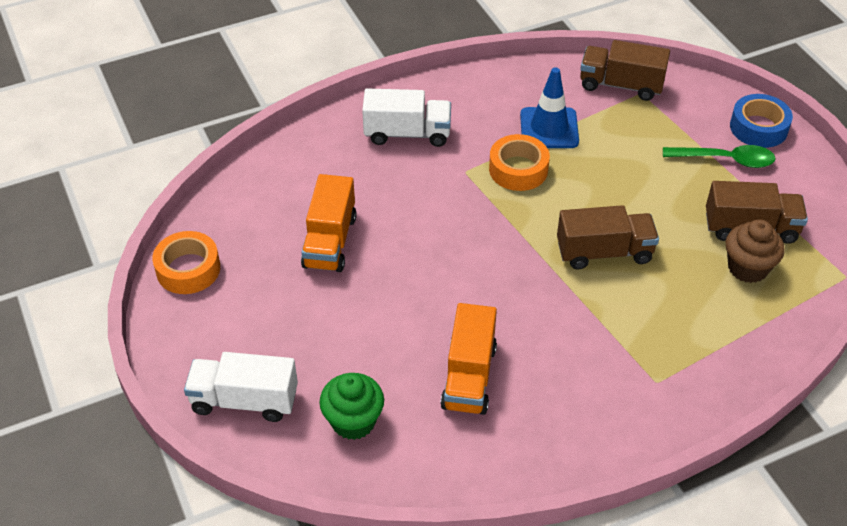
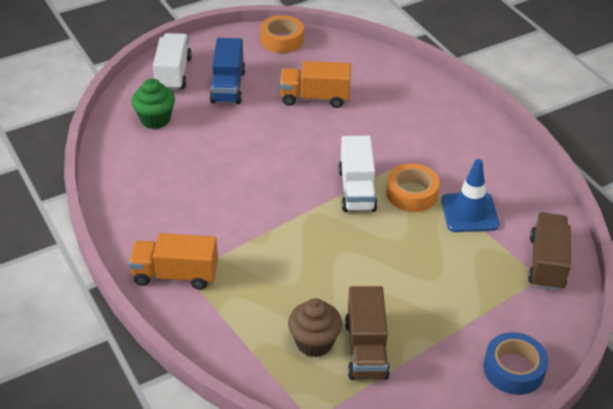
camera: 85 degrees right, 5 degrees down
white truck [362,88,451,147] -> white truck moved to [338,136,378,212]
orange truck [440,303,497,415] -> orange truck moved to [128,233,218,290]
brown truck [557,205,659,269] -> none
green spoon [663,145,776,168] -> none
none -> blue truck [210,38,245,104]

